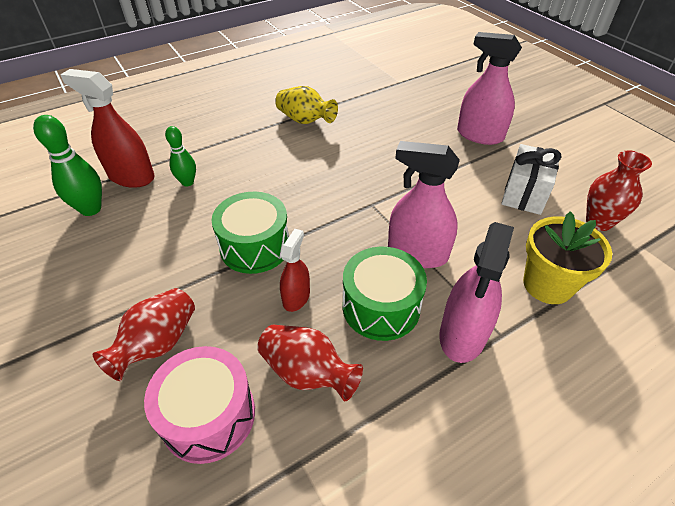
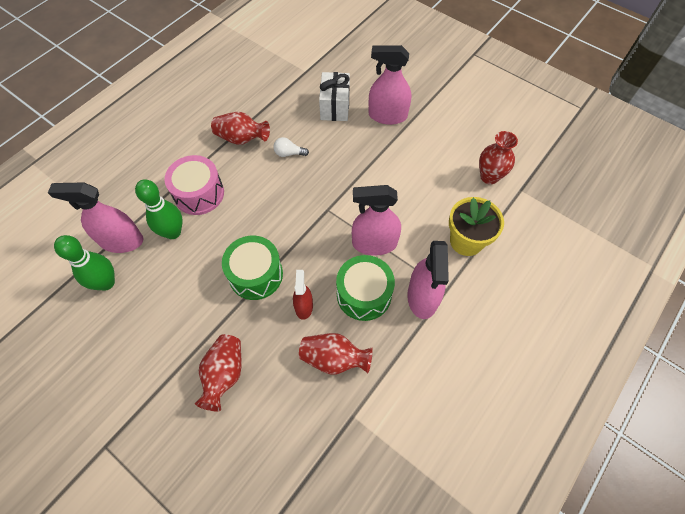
camera: 20 degrees left, 15 degrees up
red spray bottle [60,69,155,188] -> pink spray bottle [48,183,143,253]
pink drum [144,346,255,464] -> pink drum moved to [164,155,224,215]
green bowling pin [165,126,196,186] -> green bowling pin [135,179,183,239], size x1.55
yellow vase [275,86,338,124] -> red vase [211,112,270,145]
white gift [501,144,562,215] -> white gift moved to [319,72,350,121]
none -> white light bulb [273,137,309,157]

